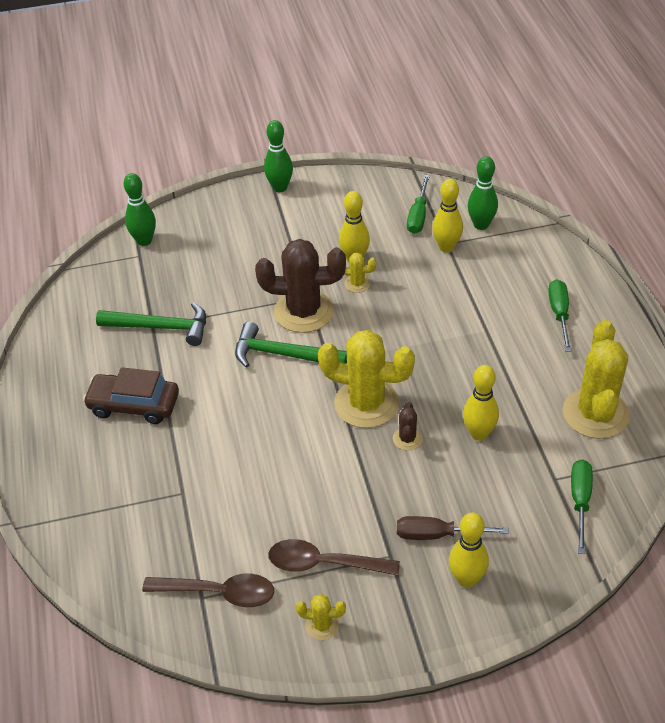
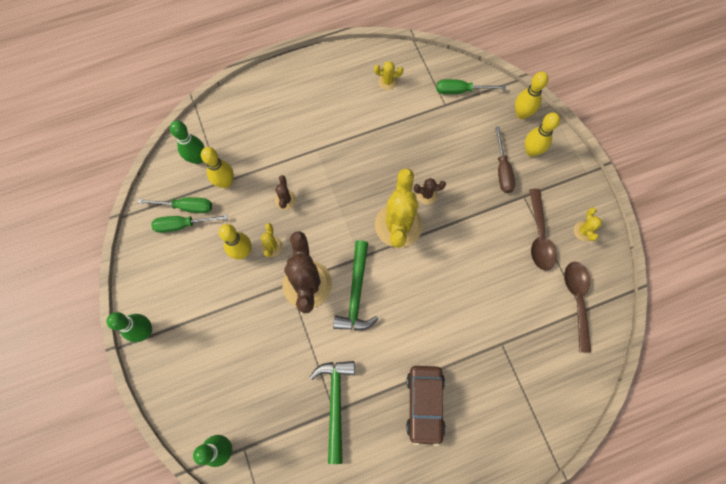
camera: 100 degrees left, 25 degrees up
yellow bowling pin [463,365,499,441] -> yellow bowling pin moved to [515,71,548,119]
green screwdriver [548,279,572,352] -> green screwdriver moved to [151,215,228,233]
yellow cactus [563,320,630,439] -> yellow cactus [374,61,403,90], size x0.45
none -> brown cactus [275,175,296,210]

